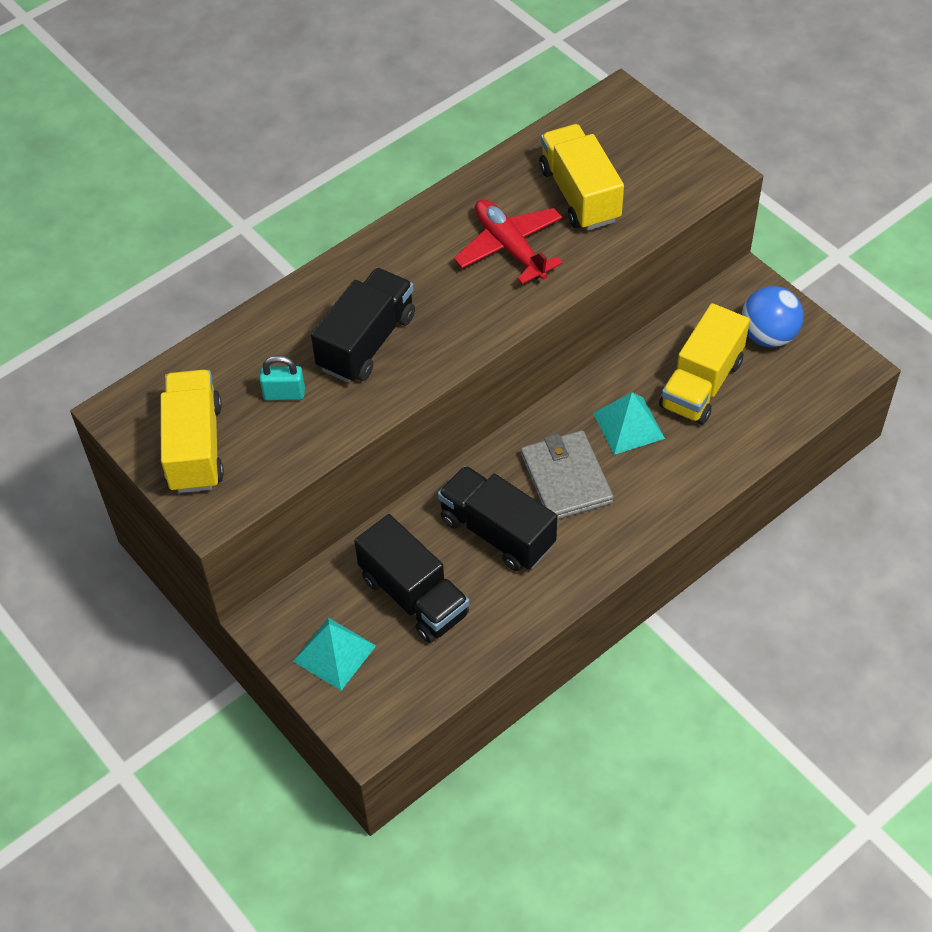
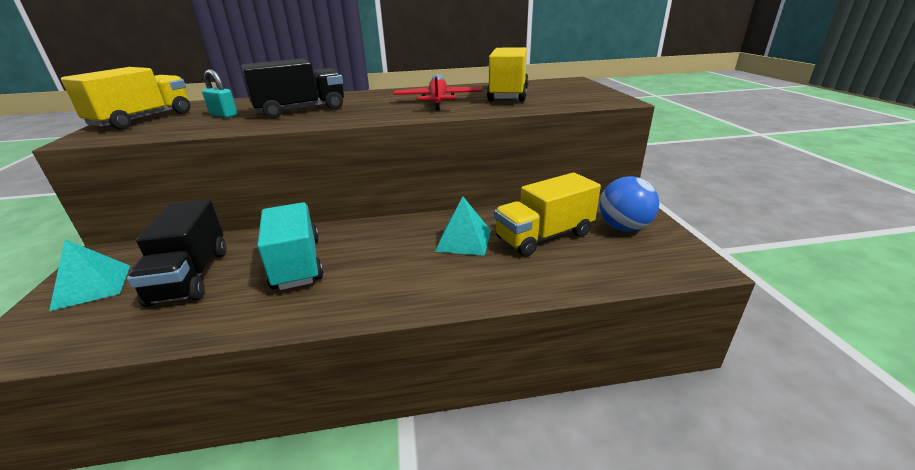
camera: 30 degrees right, 25 degrees down
black truck [438,466,557,571] -> turquoise truck [257,202,323,290]
grey wallet [521,430,613,520] -> none

